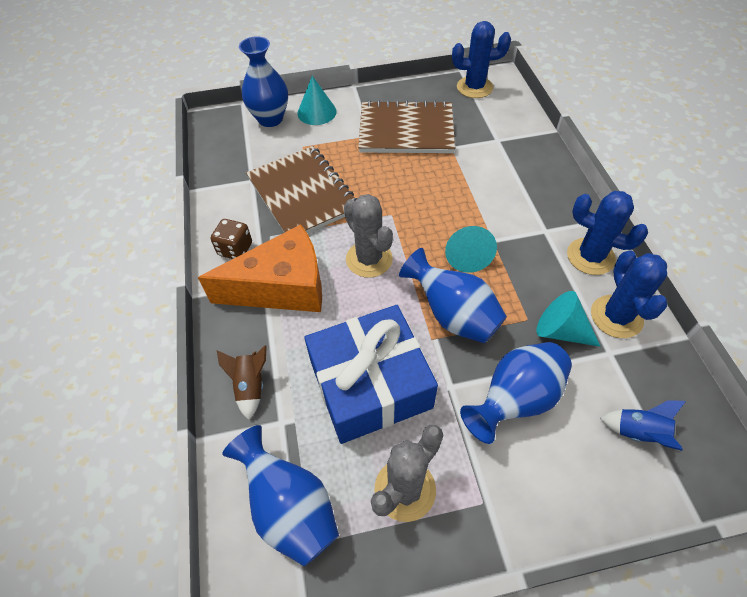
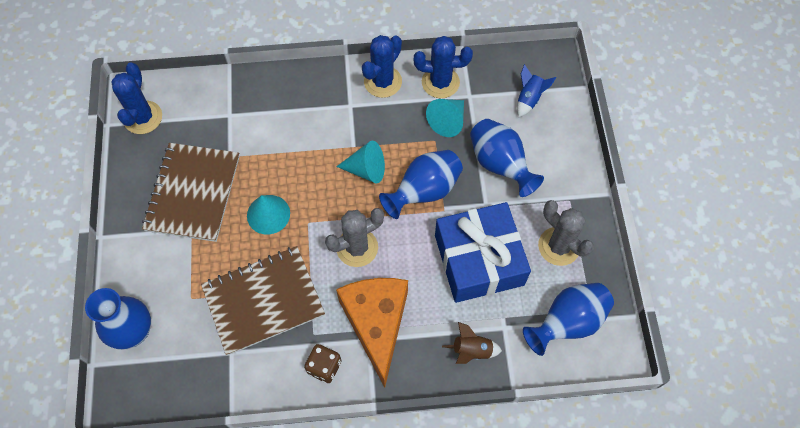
camera: 85 degrees left, 10 degrees up
turquoise cone [297,76,337,125] -> turquoise cone moved to [247,195,290,235]

